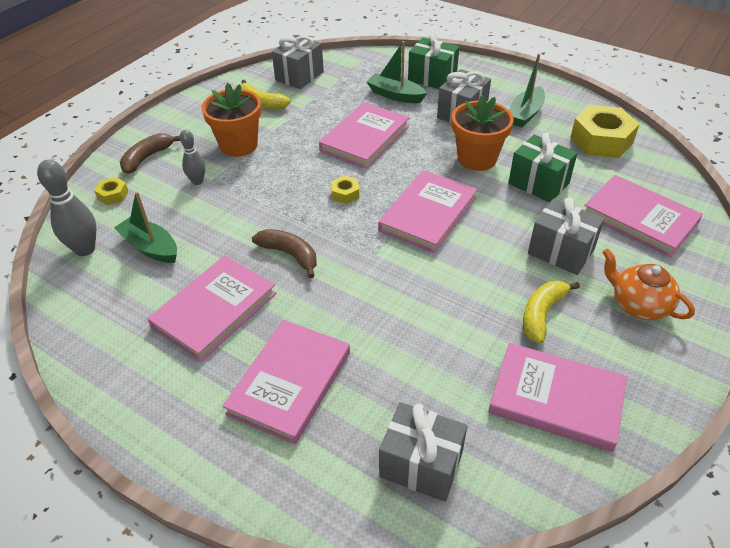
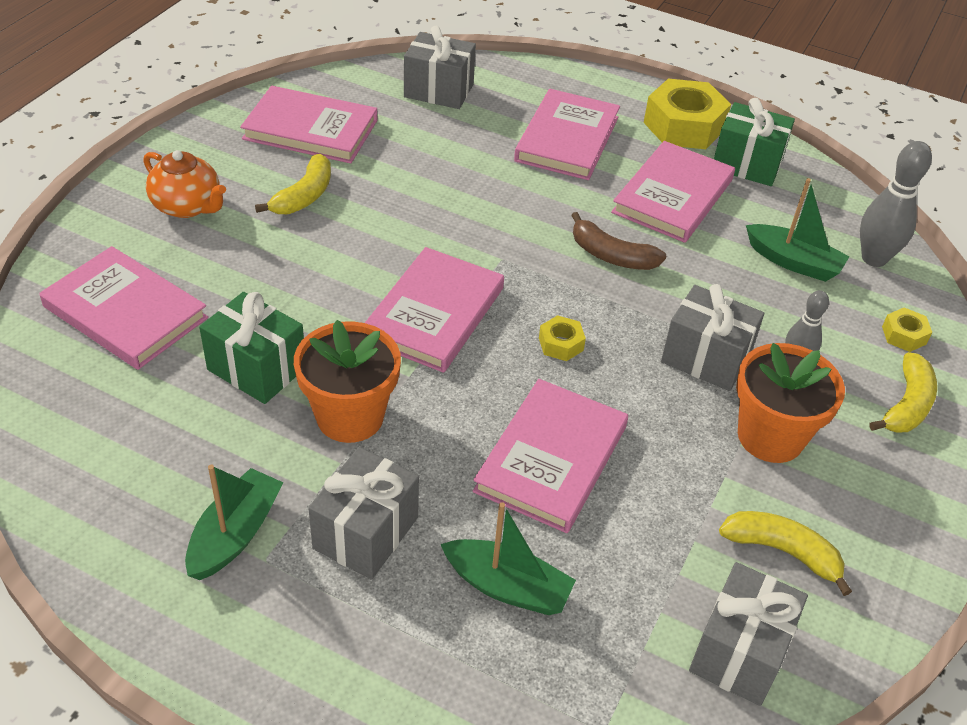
camera: 170 degrees right, 0 degrees up
brown banana [120,133,180,174] -> yellow banana [869,352,937,433]
green gift [408,33,459,89] -> green gift moved to [714,98,795,186]
grey gift [528,198,604,275] -> grey gift moved to [661,284,764,391]
yellow nut [570,105,640,158] -> yellow nut moved to [644,79,731,149]

